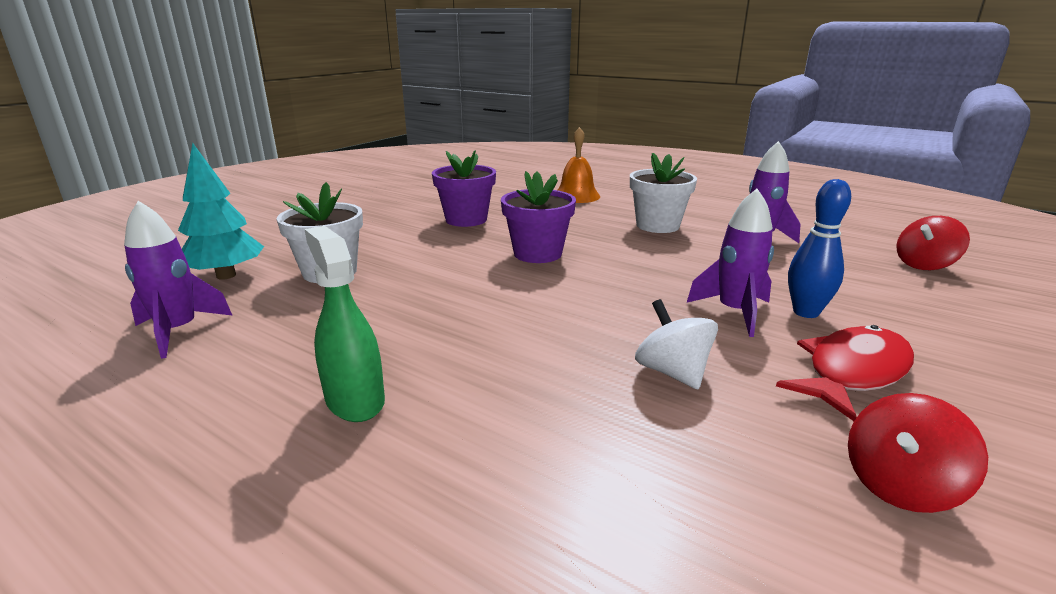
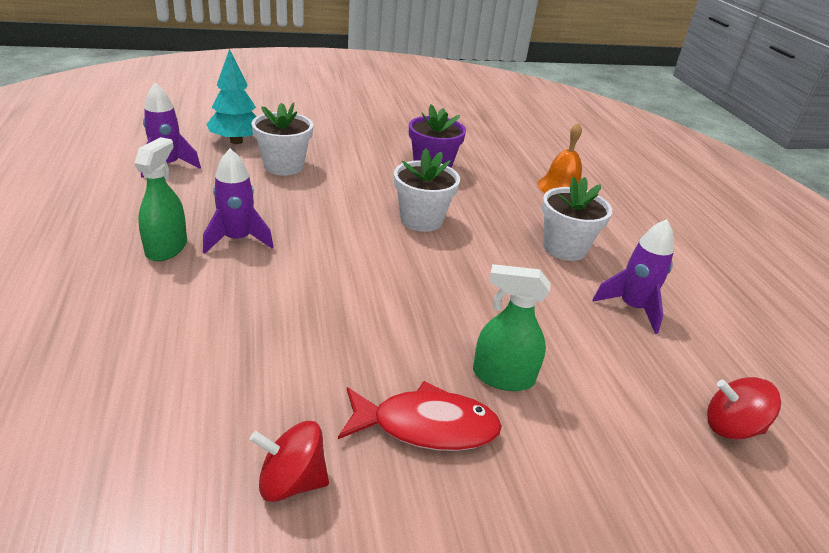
camera: 40 degrees right, 10 degrees up
purple flower pot [501,171,576,263] -> white flower pot [394,148,460,232]
white spinning top [635,299,718,389] -> none
purple rocket [687,189,774,337] -> purple rocket moved to [203,149,274,254]
blue bowling pin [788,179,851,318] -> green spray bottle [473,264,551,391]

